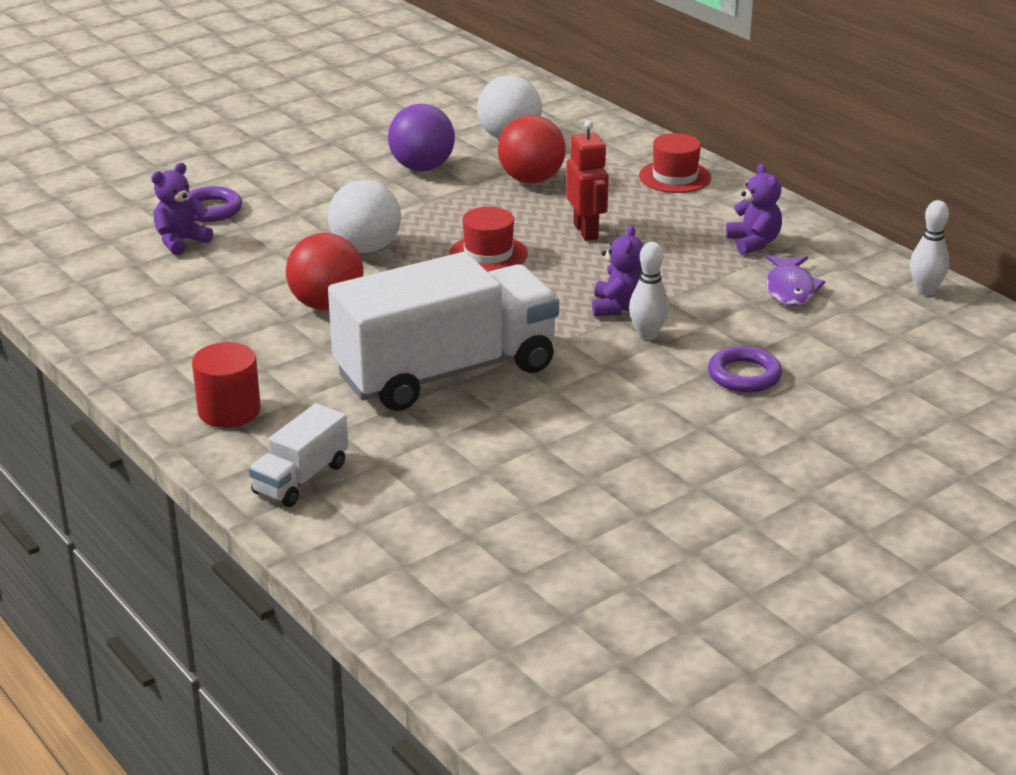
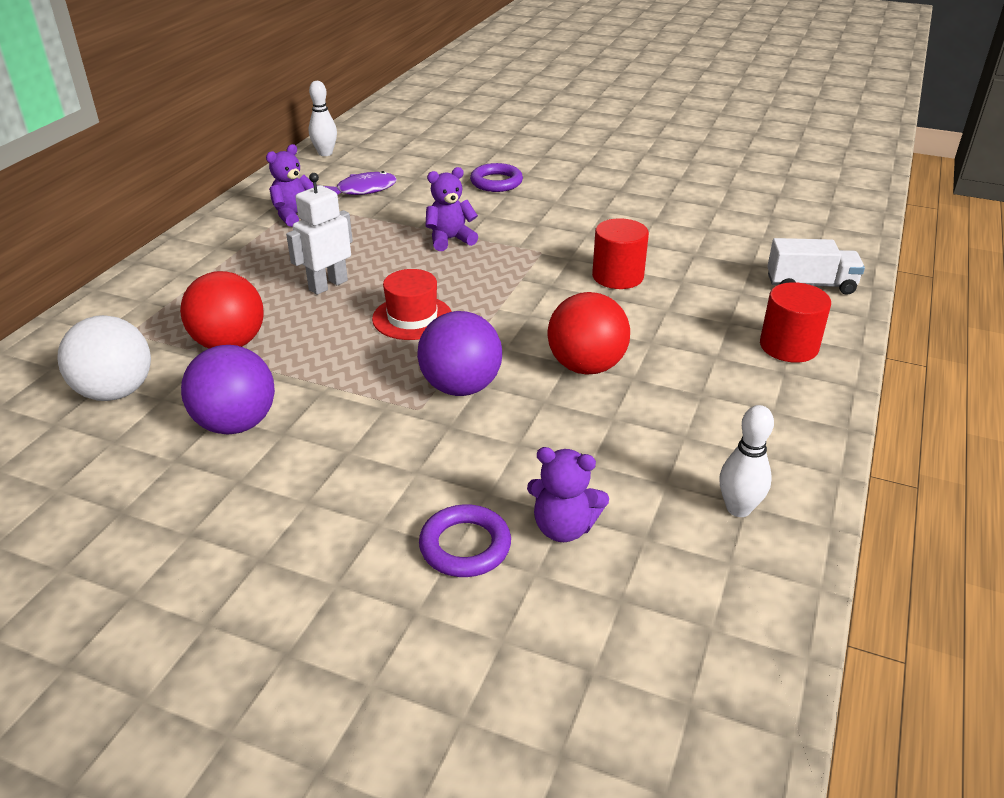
camera: 120 degrees left, 5 degrees up
white ball [328,180,401,253] -> purple ball [417,311,502,396]
white truck [328,252,559,411] -> red cylinder [592,218,649,289]
red robot [566,120,609,241] -> white robot [286,173,353,295]
white bowling pin [629,242,669,340] -> white bowling pin moved to [719,405,774,517]
red hat [639,133,711,193] -> none

